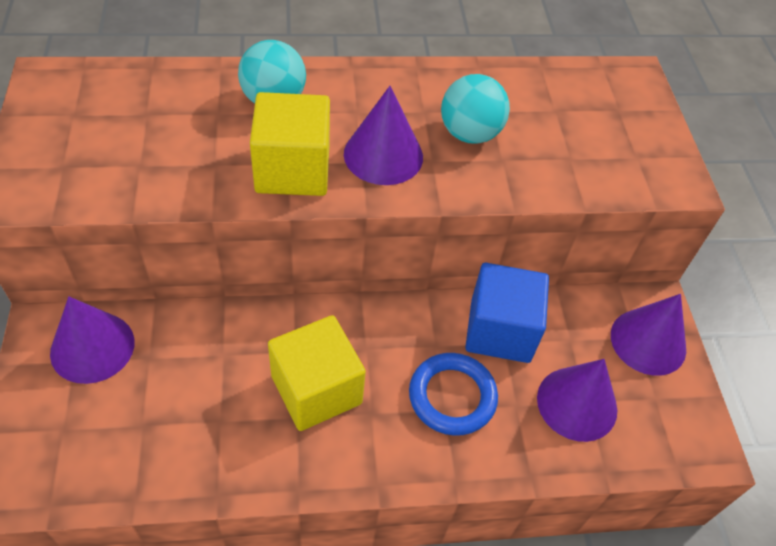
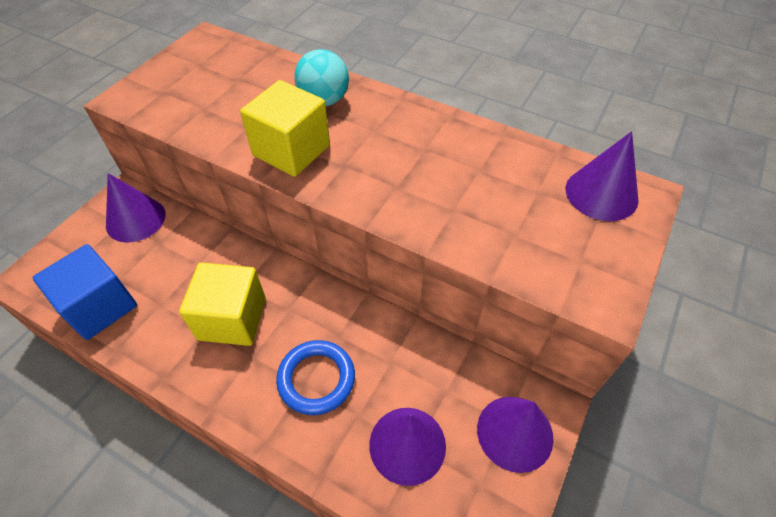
camera: 40 degrees right, 0 degrees up
purple cone [344,86,423,185] -> purple cone moved to [566,131,639,221]
turquoise ball [441,74,510,144] -> none
blue cube [465,263,549,363] -> blue cube moved to [33,244,137,340]

